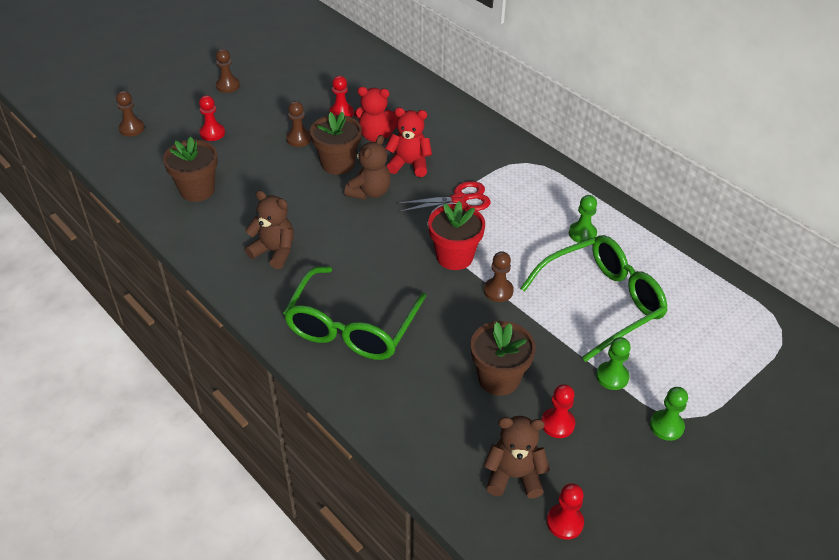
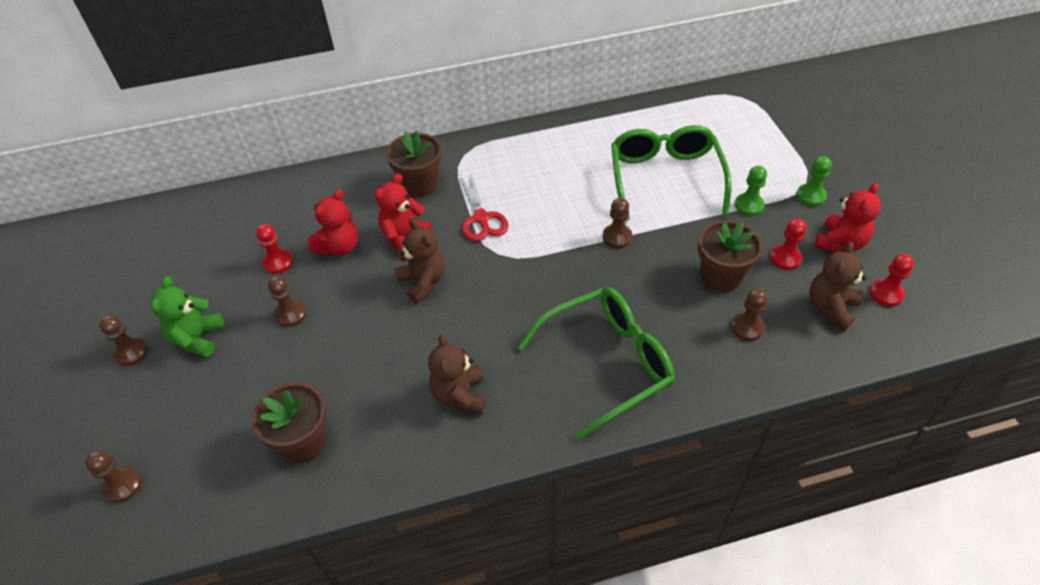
camera: 60 degrees left, 5 degrees up
red pawn [199,95,225,141] -> none
brown teddy bear [245,191,294,269] -> brown teddy bear turned 60 degrees counterclockwise [428,333,485,413]
green glasses [284,266,426,360] -> green glasses turned 75 degrees counterclockwise [517,287,675,440]
brown flower pot [310,112,362,175] -> brown flower pot moved to [386,130,442,197]
red scissors [397,181,491,212] -> red scissors turned 150 degrees clockwise [460,174,509,241]
red flower pot [428,201,485,270] -> none
green pawn [569,195,597,243] -> none
none -> green teddy bear [150,276,224,357]
none -> brown pawn [731,288,768,341]
none -> red teddy bear [815,183,881,252]

